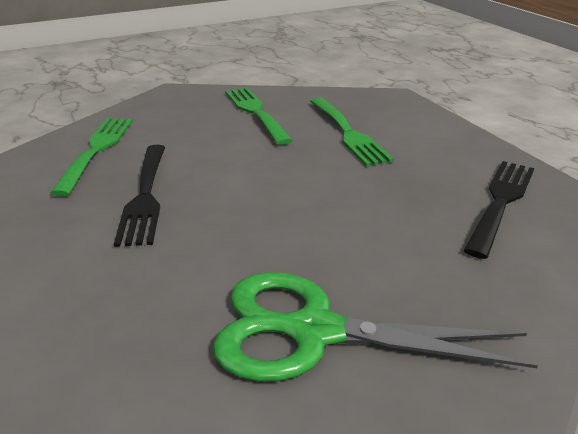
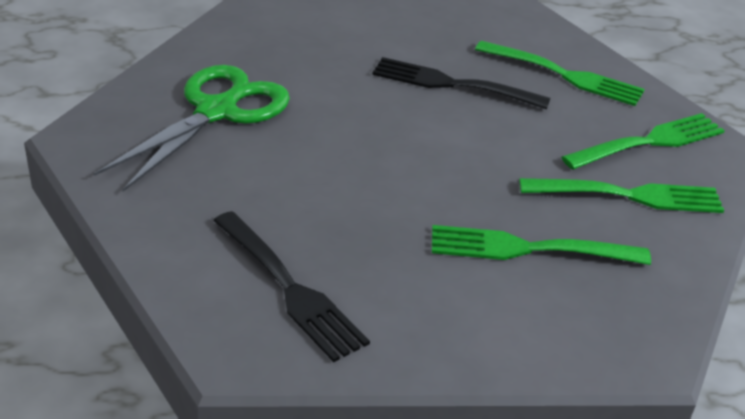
camera: 110 degrees right, 5 degrees up
none -> green fork [561,113,725,169]

